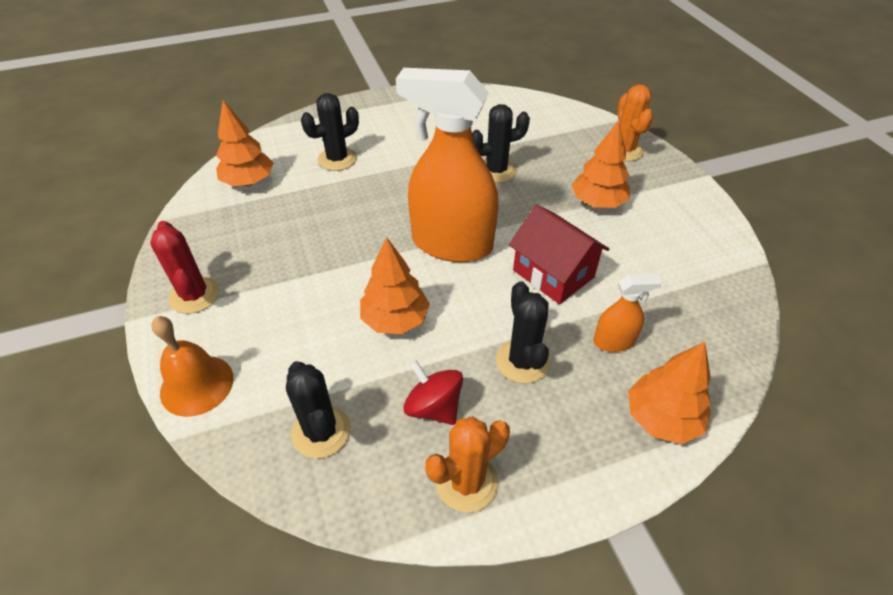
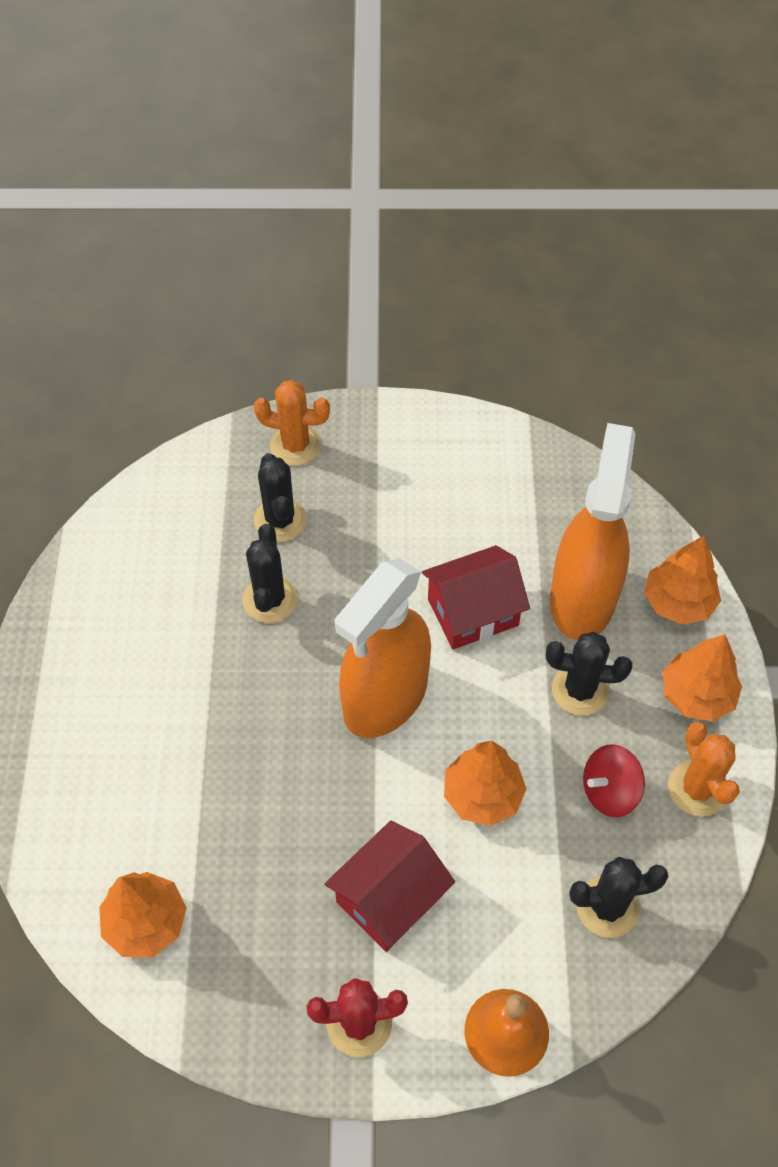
camera: 70 degrees left, 10 degrees up
black cactus [301,93,359,171] -> black cactus moved to [253,453,307,542]
orange tree [571,120,630,208] -> orange tree moved to [663,634,742,722]
orange spray bottle [593,274,662,352] -> orange spray bottle [550,423,636,640], size x2.24
none -> red house [325,821,455,952]

